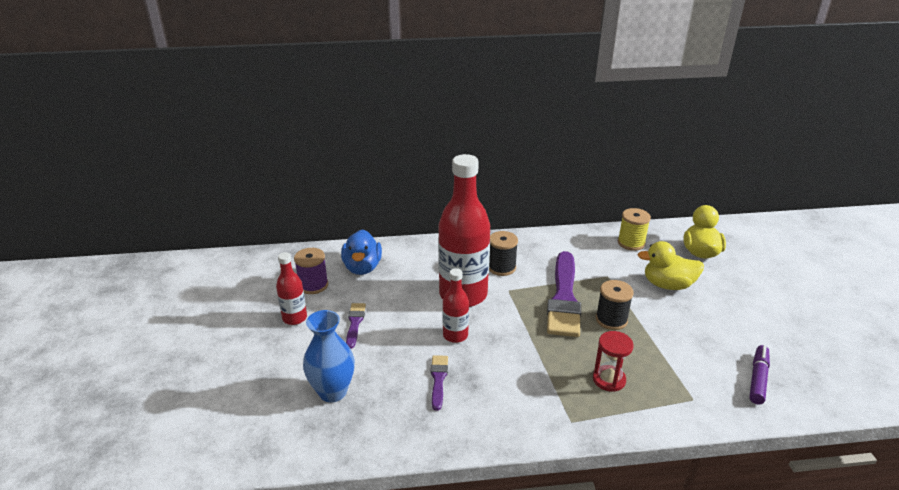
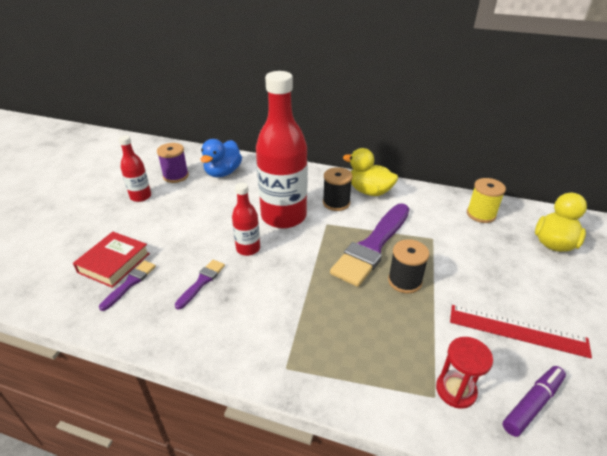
camera: 25 degrees right, 5 degrees up
blue vase [303,310,355,402] -> red book [73,232,150,288]
purple brush [346,303,366,349] -> purple brush moved to [99,260,156,311]
red hourglass [593,331,634,392] -> red hourglass moved to [436,337,493,409]
yellow duck [638,241,704,290] -> yellow duck moved to [343,148,398,196]
none -> red ruler [450,305,592,358]

